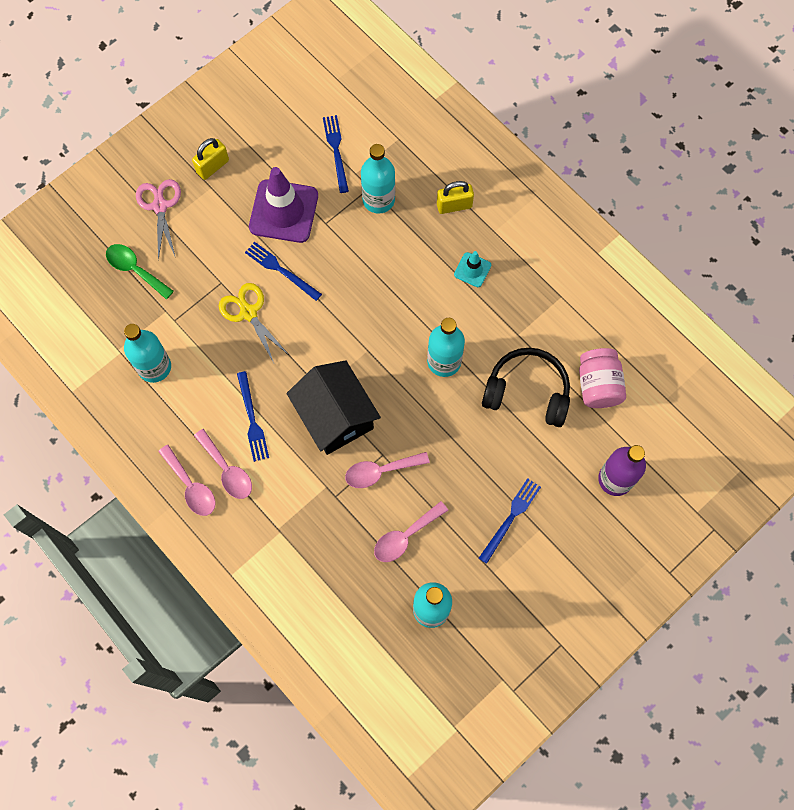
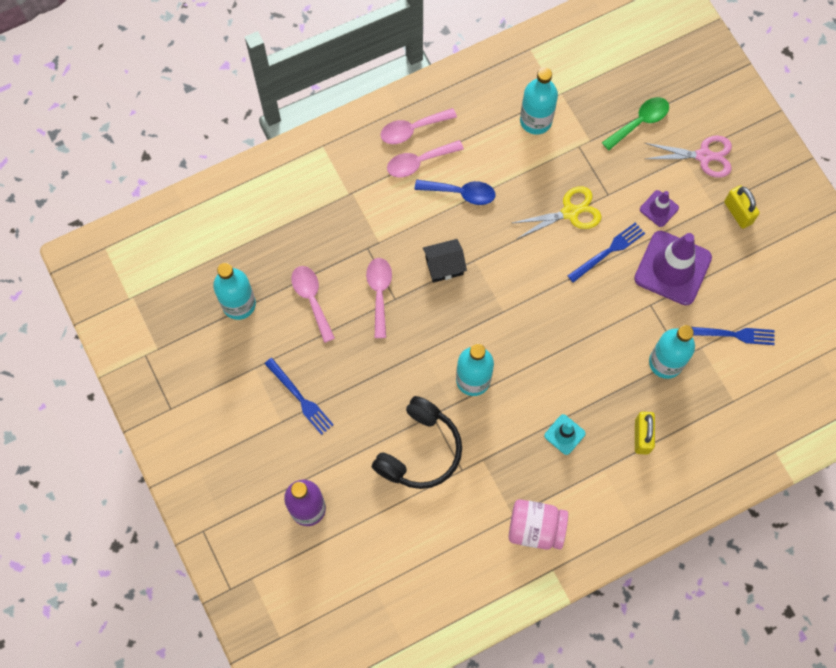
camera: 105 degrees right, 0 degrees up
blue fork [237,371,269,462] -> blue spoon [415,180,496,205]
black house [286,360,381,455] -> black house [423,239,467,283], size x0.53
pink jar [579,348,626,408] -> pink jar moved to [509,499,568,550]
none -> purple traffic cone [640,190,679,227]

